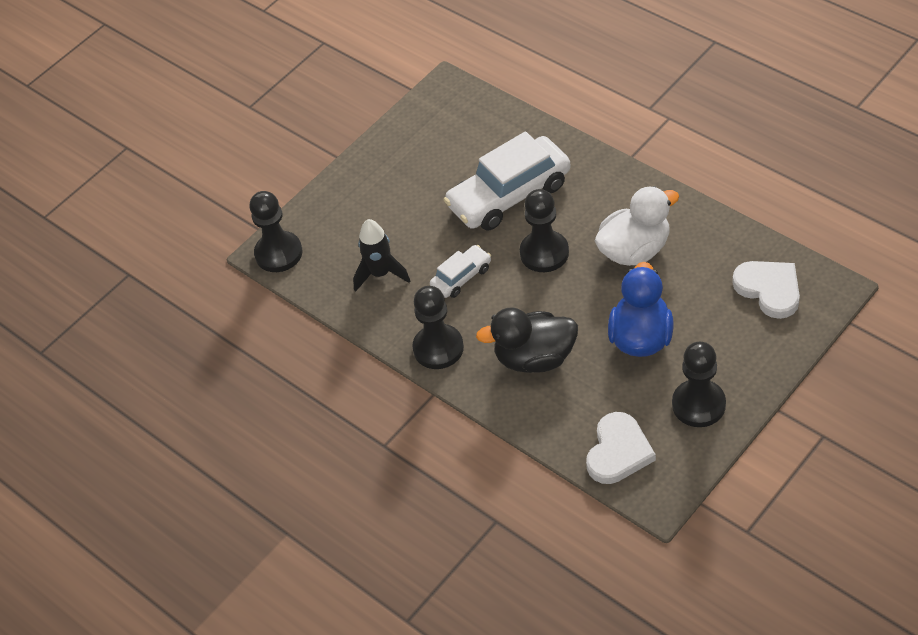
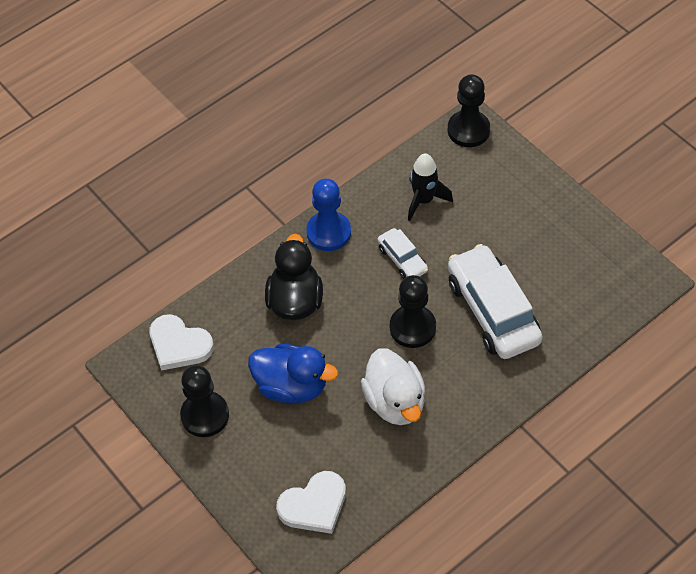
camera: 95 degrees right, 5 degrees up
black pawn [412,286,464,369] -> blue pawn [306,179,351,251]

